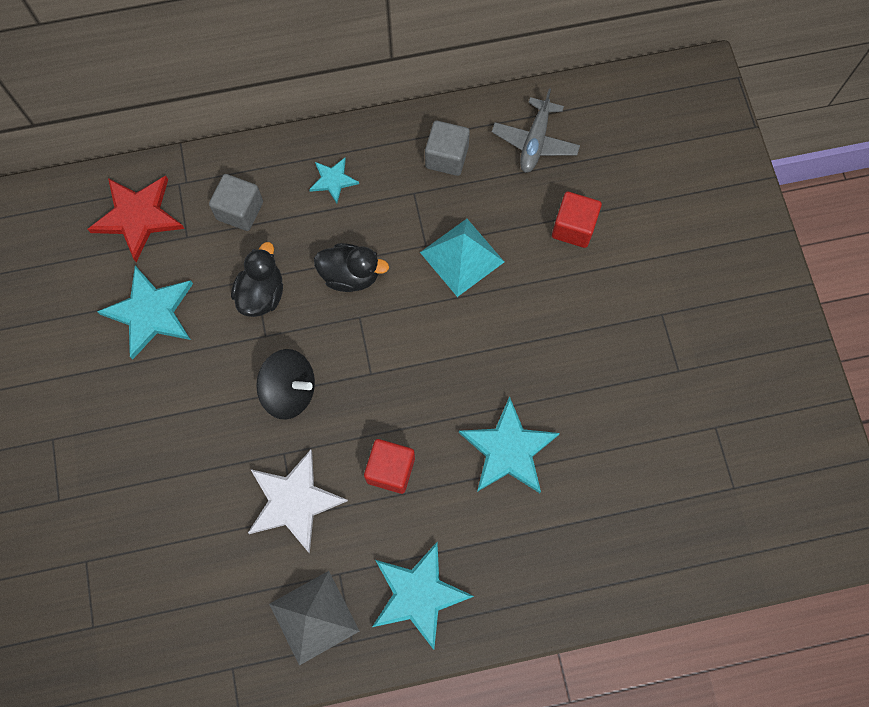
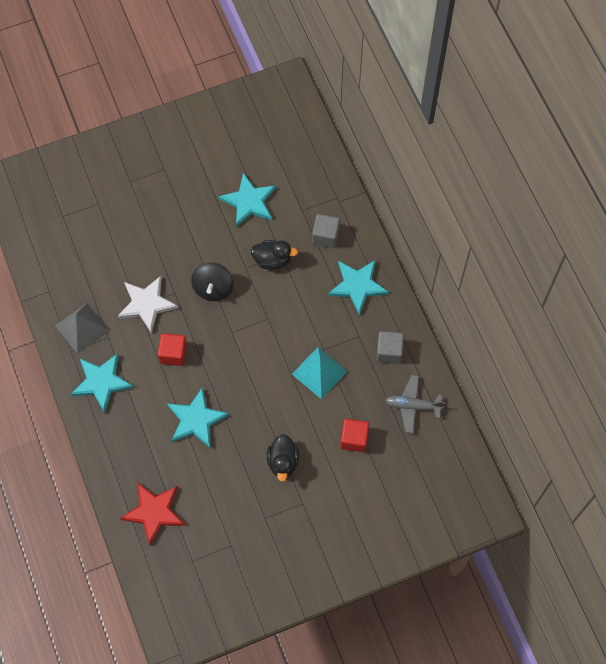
camera: 80 degrees right, 5 degrees down
red star [87,176,185,262] -> red star moved to [120,483,185,545]
turquoise star [309,158,359,203] -> turquoise star [328,260,389,315], size x1.86
black duck [314,243,389,292] -> black duck moved to [267,434,299,482]

